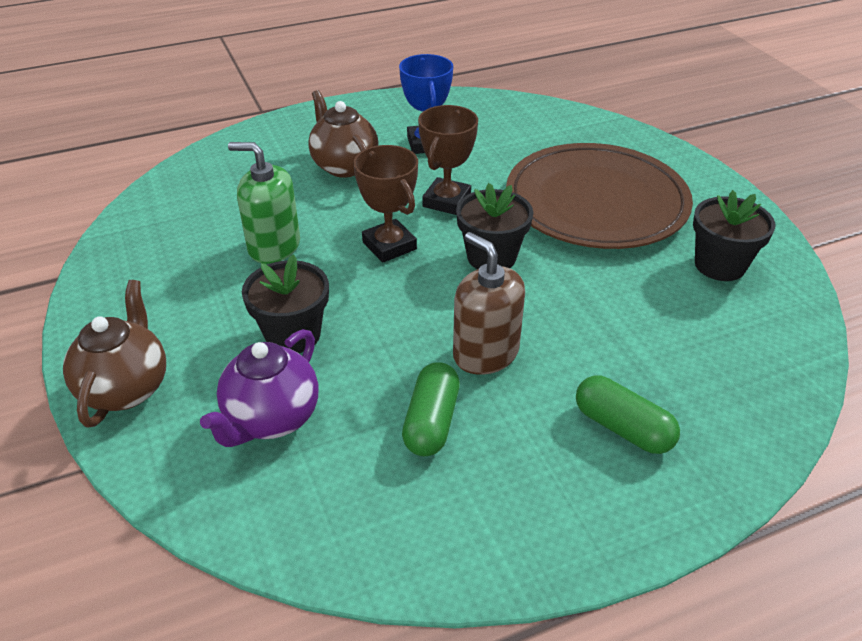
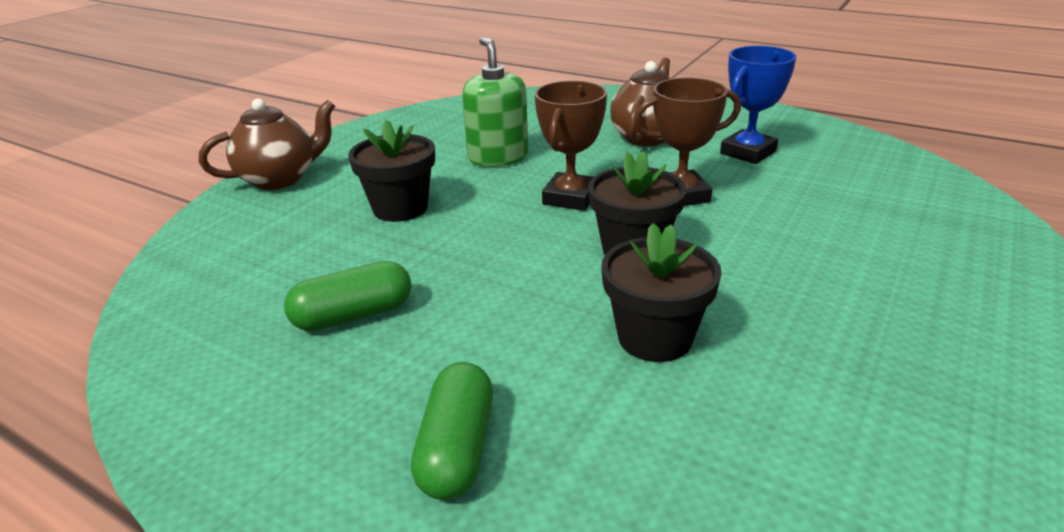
camera: 55 degrees right, 10 degrees down
purple teapot [200,329,318,447] -> none
brown soap dispenser [453,232,525,375] -> none
brown plate [506,143,693,249] -> none
black flower pot [693,190,775,281] -> black flower pot moved to [601,223,722,362]

